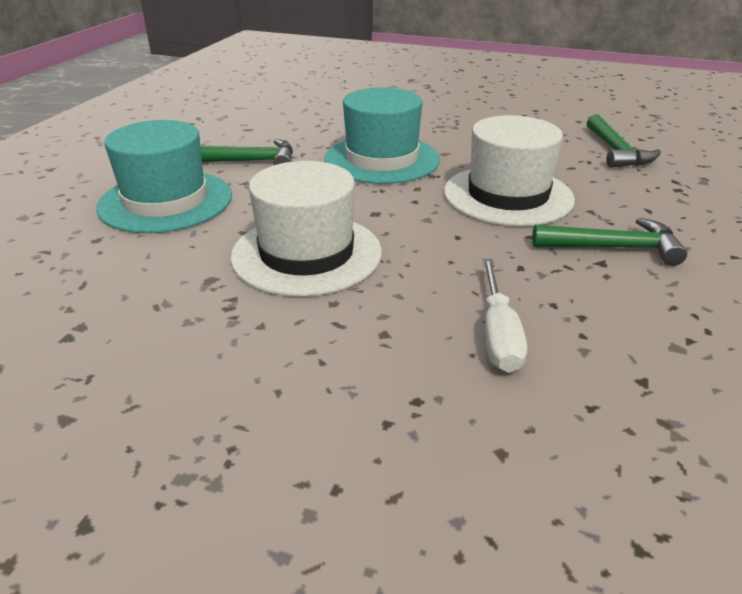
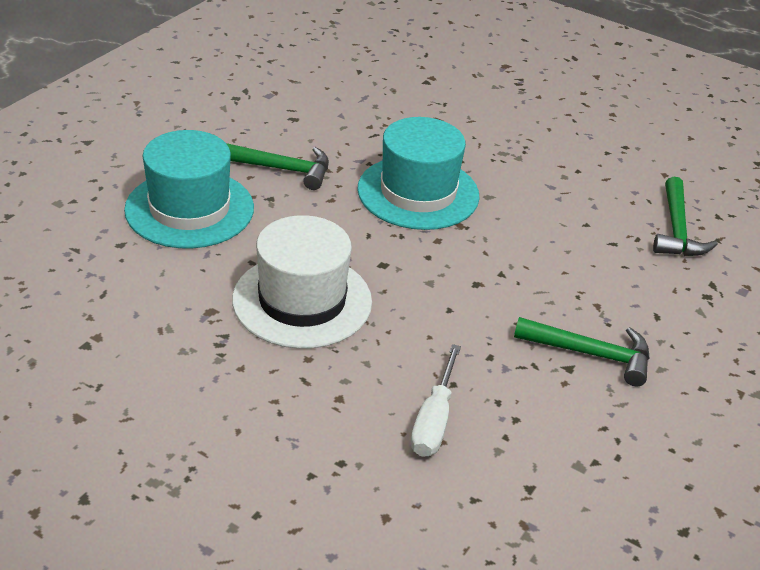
camera: 10 degrees right, 5 degrees up
white hat [444,115,575,226] -> none

